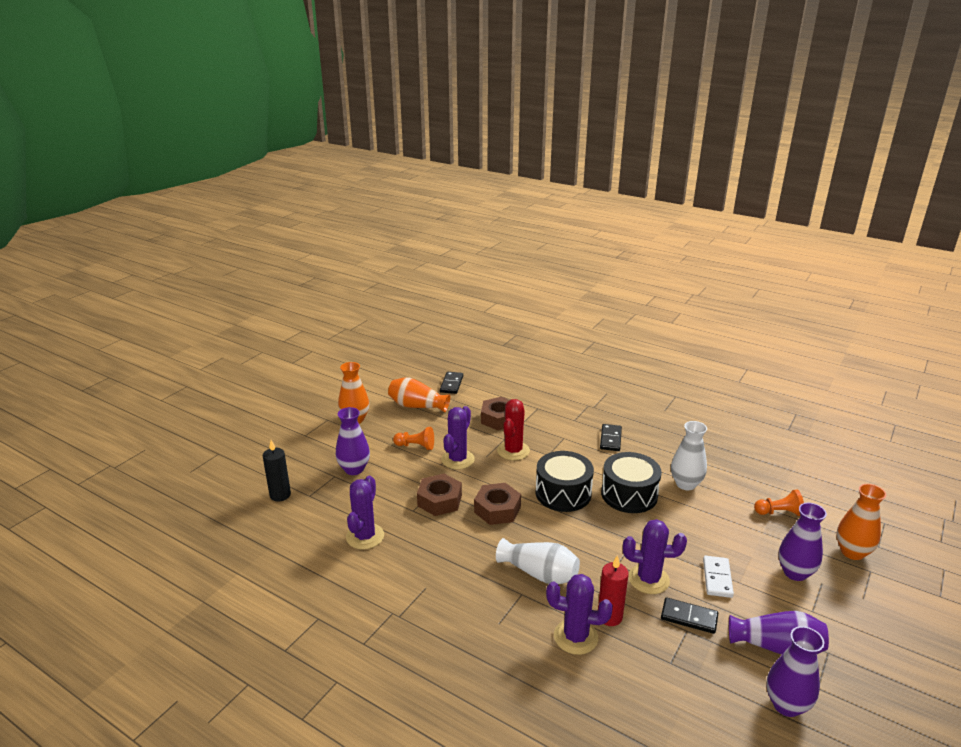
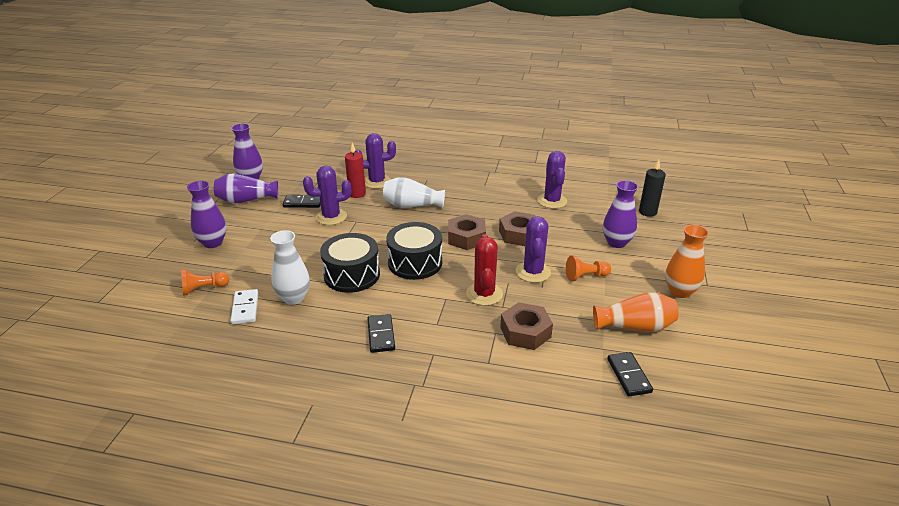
camera: 160 degrees right, 5 degrees up
white domino [703,556,734,598] -> white domino moved to [230,289,259,324]
orange vase [837,484,886,560] -> none

